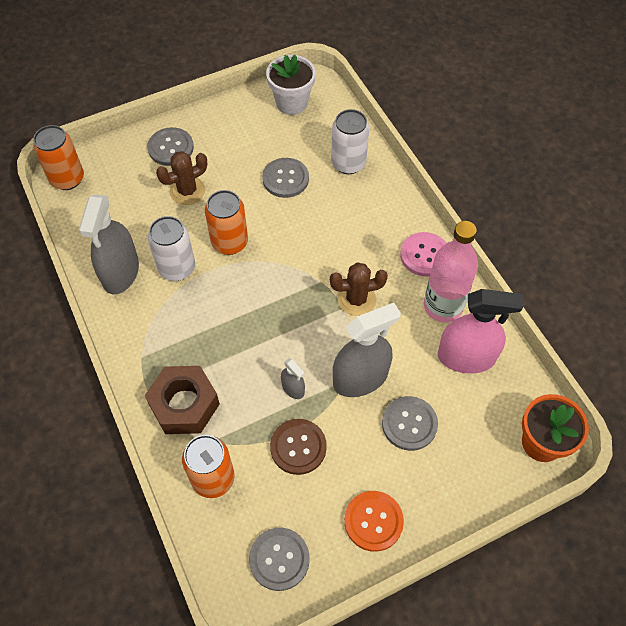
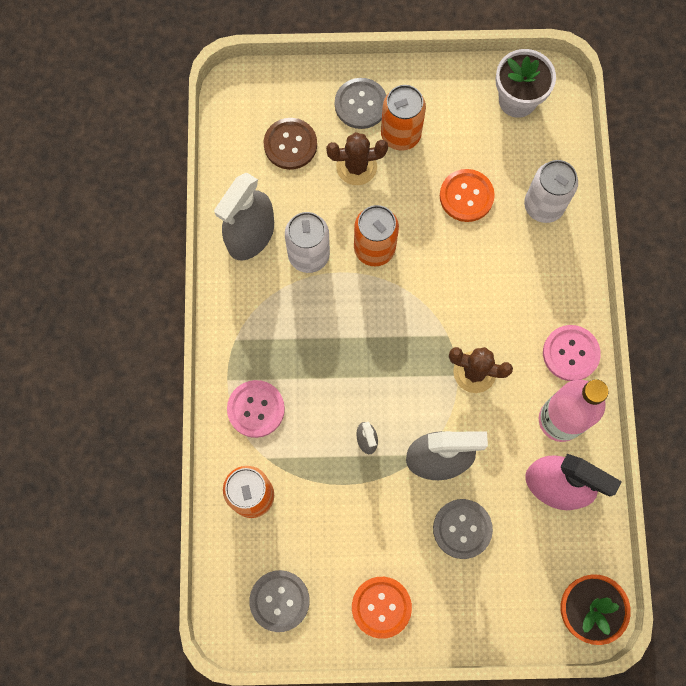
camera: 25 degrees right, 15 degrees up
orange can [33,125,84,190] -> orange can moved to [381,85,426,151]
brown nut [145,366,220,434] -> pink button [227,380,285,438]
grey button [262,158,309,198] -> orange button [440,169,495,222]
brown button [270,419,327,475] -> brown button moved to [264,118,317,170]

